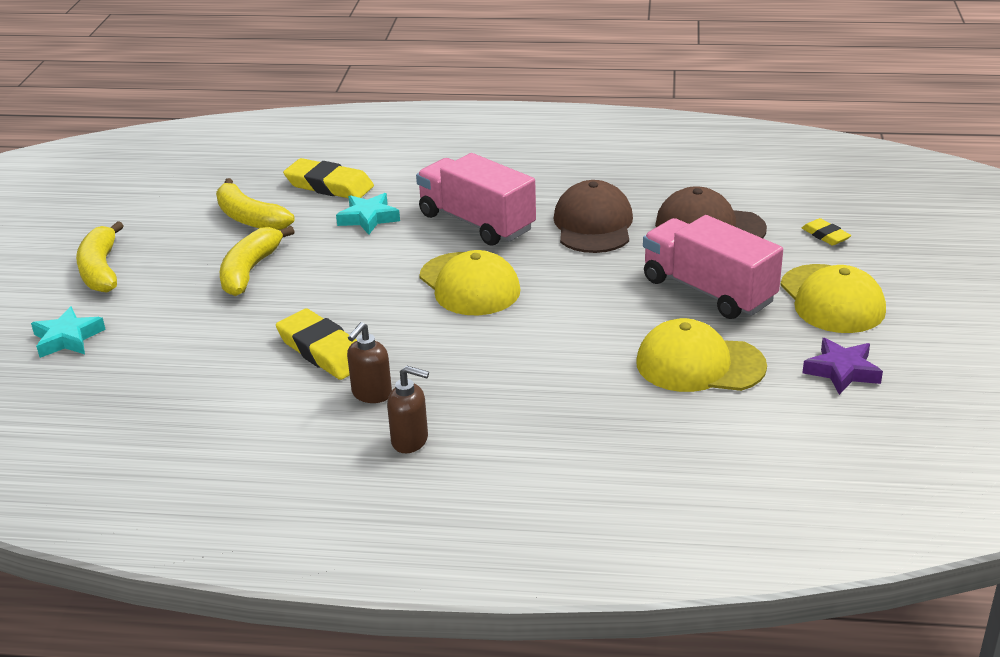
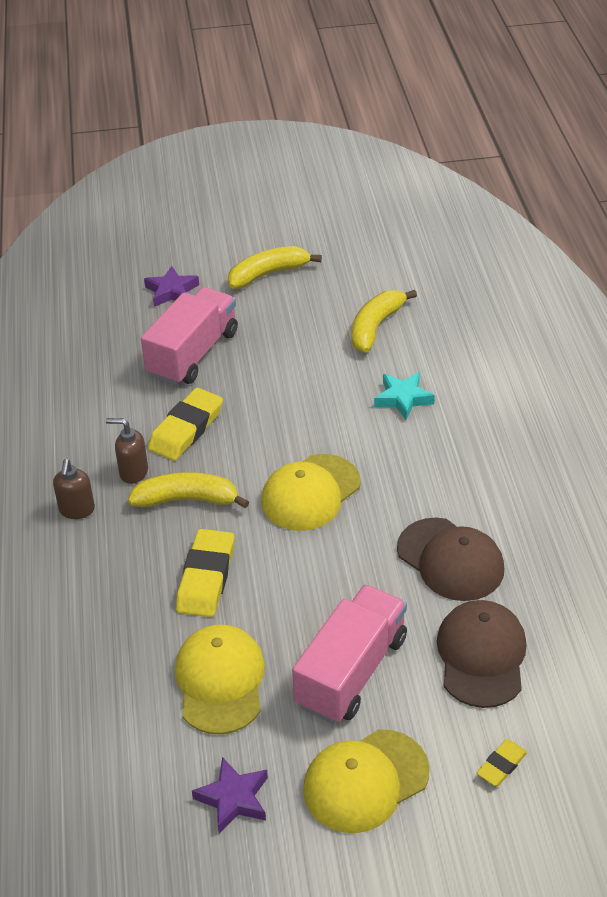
camera: 75 degrees right, 10 degrees up
turquoise star [31,306,106,358] -> purple star [144,266,199,307]
yellow banana [220,226,295,296] -> yellow banana moved to [128,472,249,508]
yellow eraser [283,158,374,198] -> yellow eraser moved to [176,529,234,617]
pink truck [416,153,536,246] -> pink truck moved to [141,287,238,385]
brown cap [553,180,633,253] -> brown cap turned 60 degrees clockwise [397,518,504,601]

